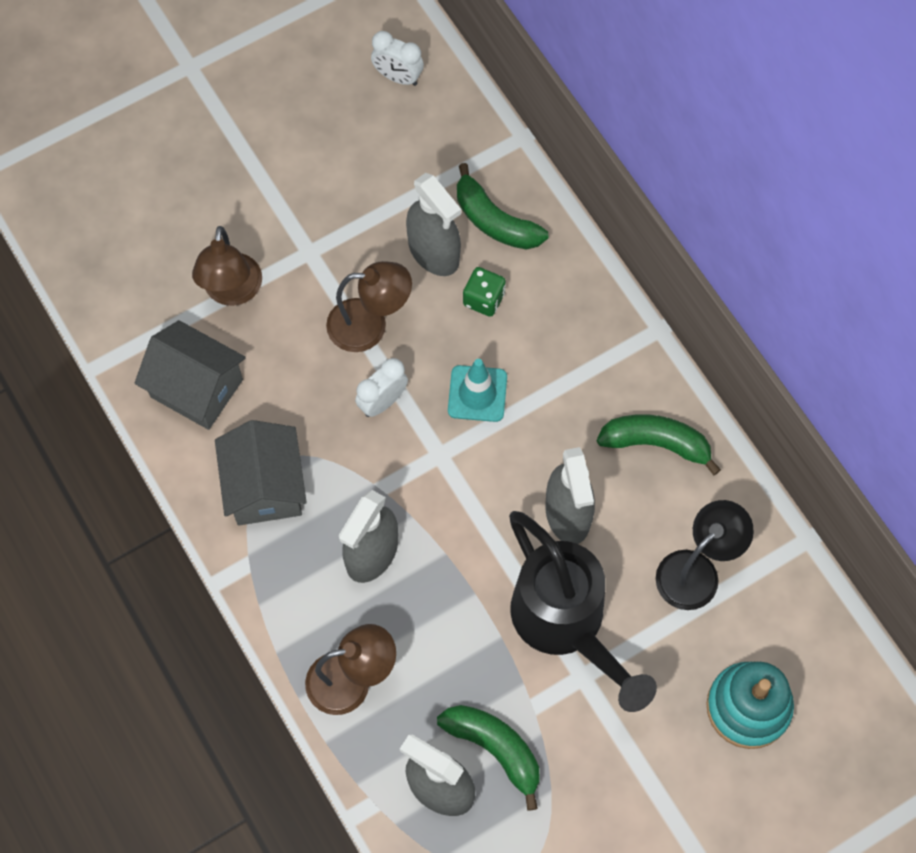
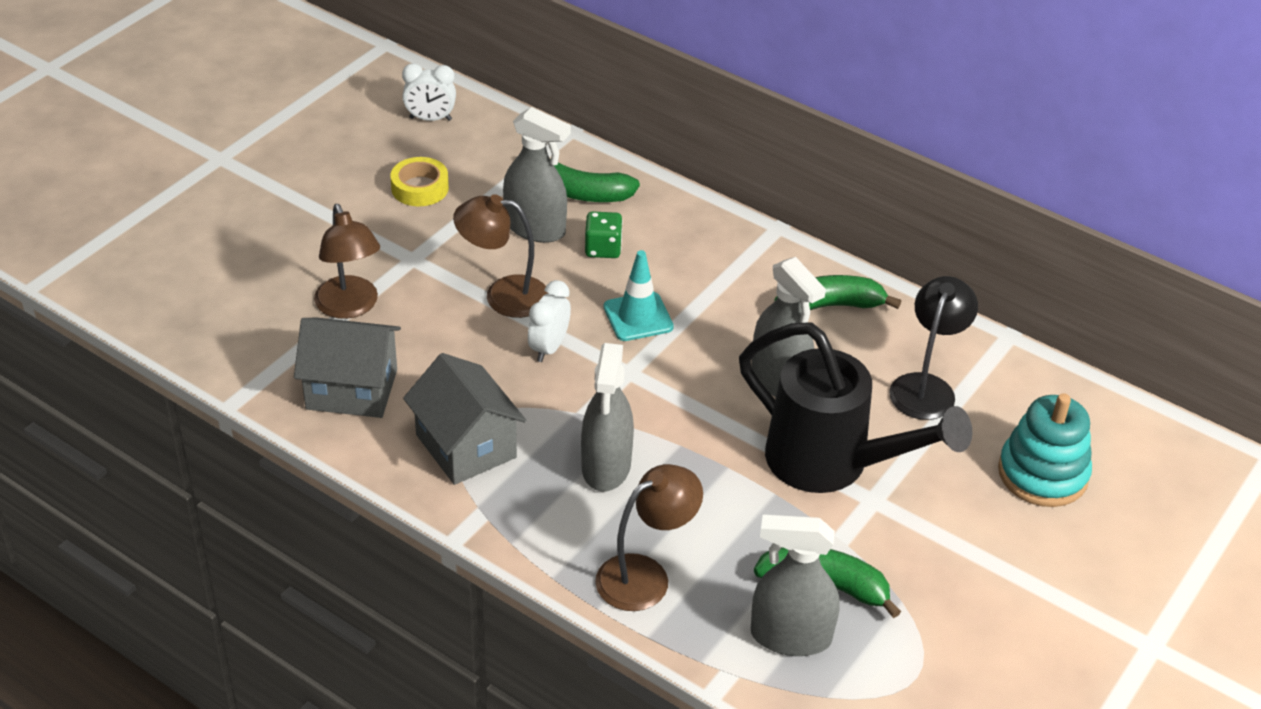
camera: 25 degrees left, 25 degrees down
brown lamp [326,261,412,352] -> brown lamp turned 150 degrees counterclockwise [453,194,548,318]
none -> yellow tape [391,157,449,206]

